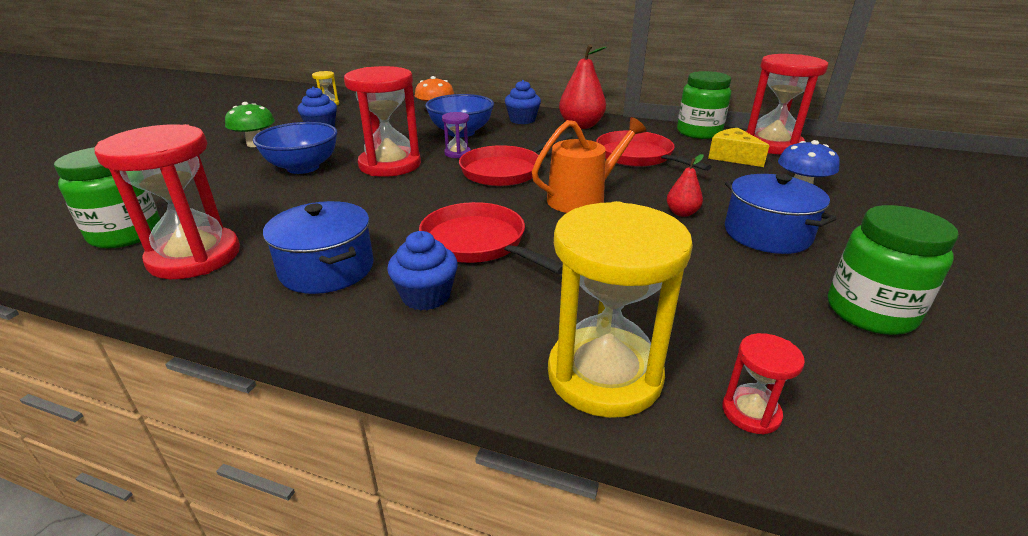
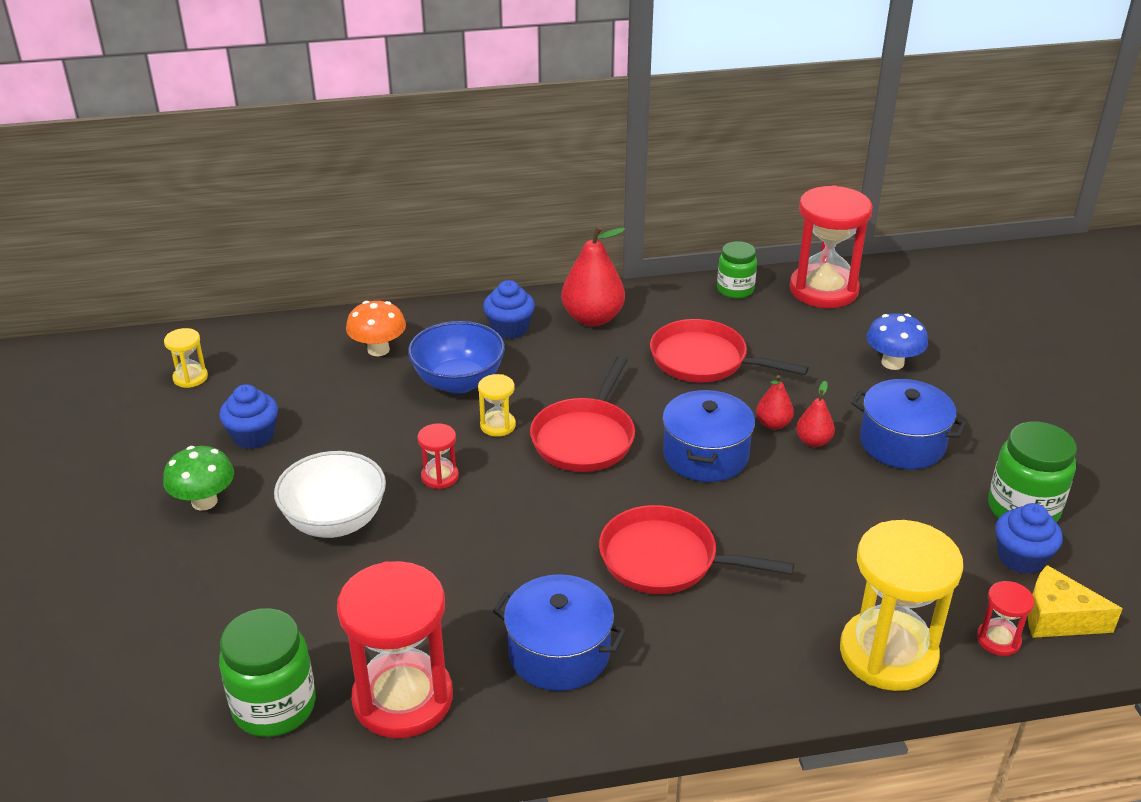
camera: 30 degrees left, 5 degrees up
blue bowl [253,122,337,174] -> white bowl [274,451,386,538]
red hourglass [344,66,421,177] -> red hourglass [417,423,459,489], size x0.45
blue cupcake [387,231,458,311] -> blue cupcake moved to [996,503,1063,574]
purple hourglass [442,112,471,158] -> yellow hourglass [478,374,516,437]
orange watering can [532,117,647,213] -> blue pot [662,389,755,482]
green jar [677,71,731,139] -> green jar [717,241,757,299], size x0.66
yellow cheese [708,128,770,167] -> yellow cheese moved to [1027,565,1123,638]
none -> red pear [756,375,794,430]

